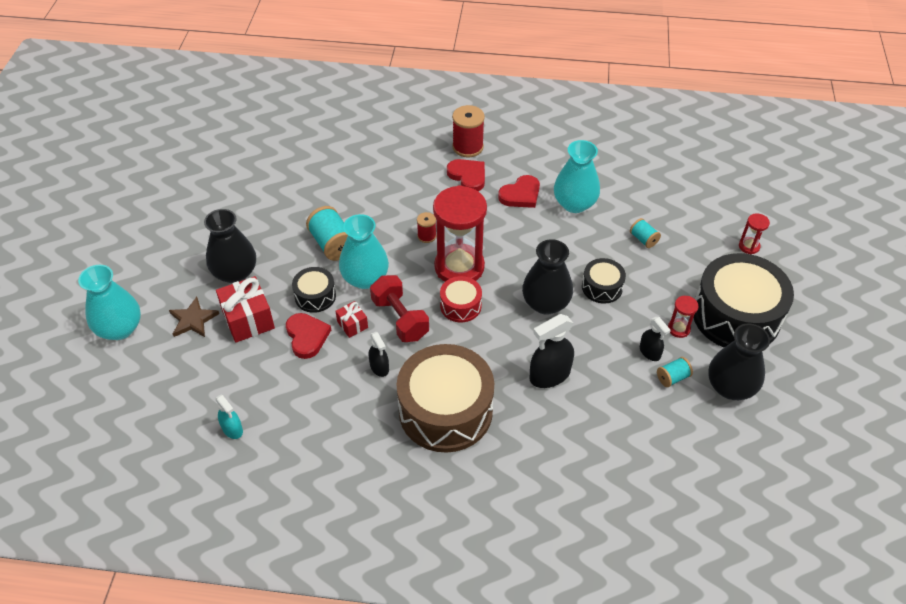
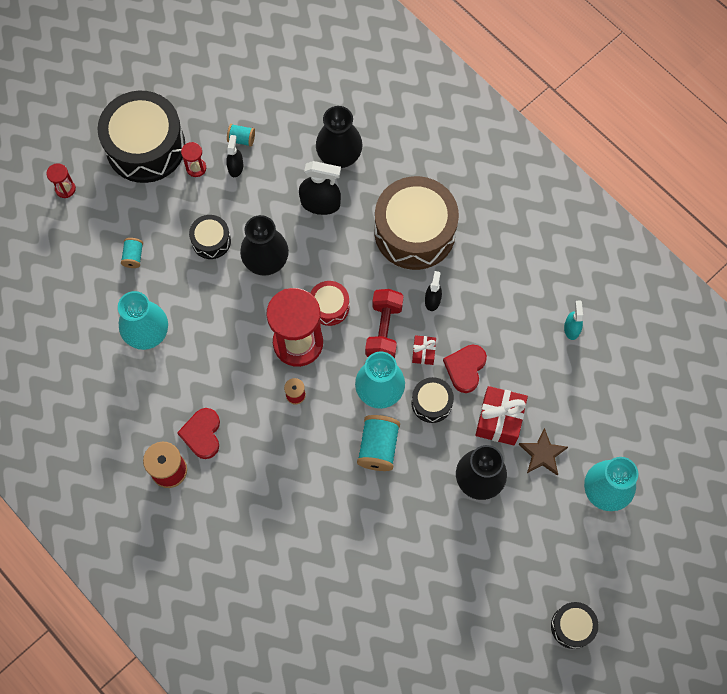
camera: 140 degrees left, 20 degrees up
red heart [498,175,540,208] -> none
black vase [708,323,770,400] -> black vase moved to [316,106,363,168]
none -> black drum [551,602,598,649]

